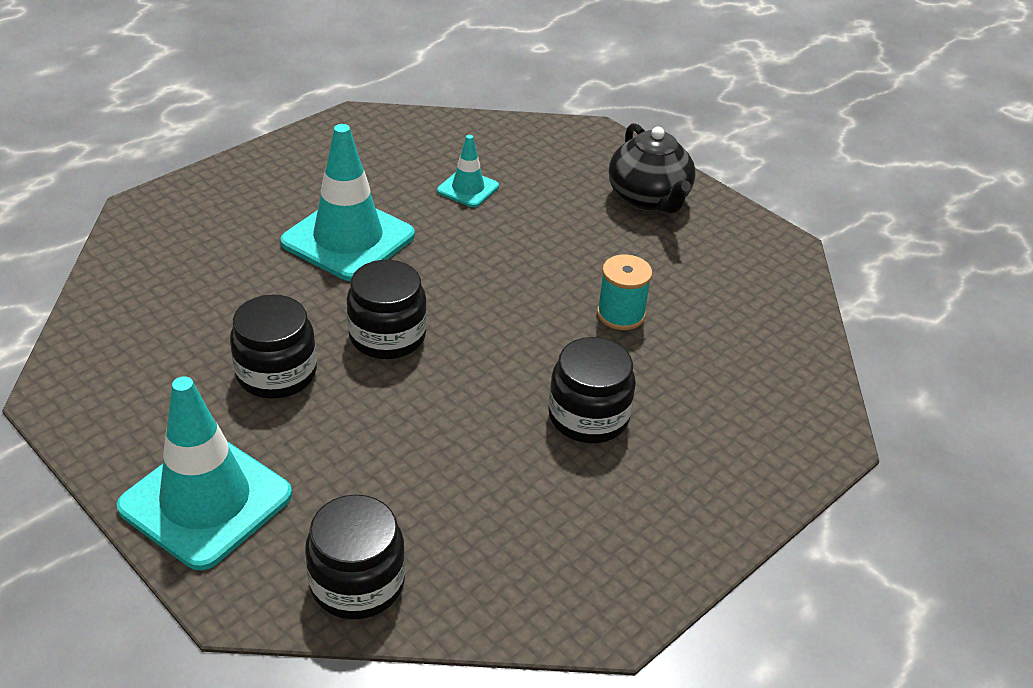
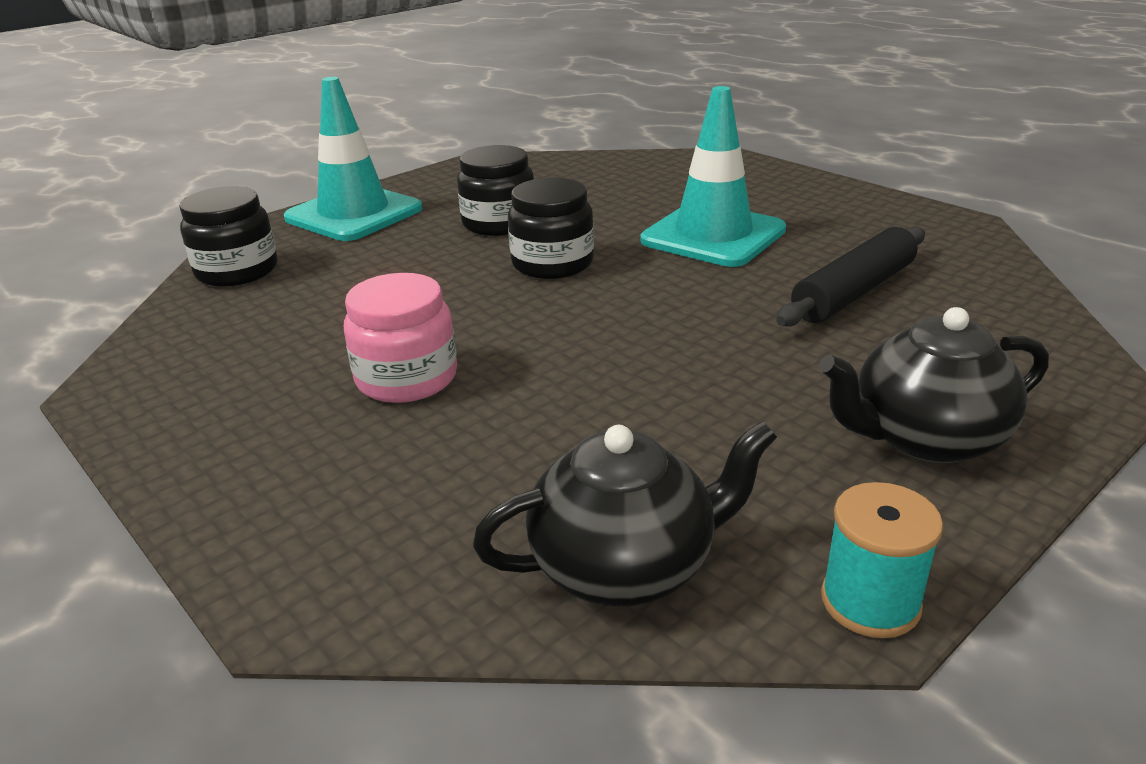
camera: 95 degrees right, 10 degrees down
turquoise traffic cone [437,135,499,207] -> black rolling pin [776,227,925,327]
black jar [548,337,636,443] -> pink jar [344,273,457,403]
turquoise spool [597,254,652,330] -> turquoise spool moved to [821,482,943,638]
none -> black teapot [473,421,777,606]

